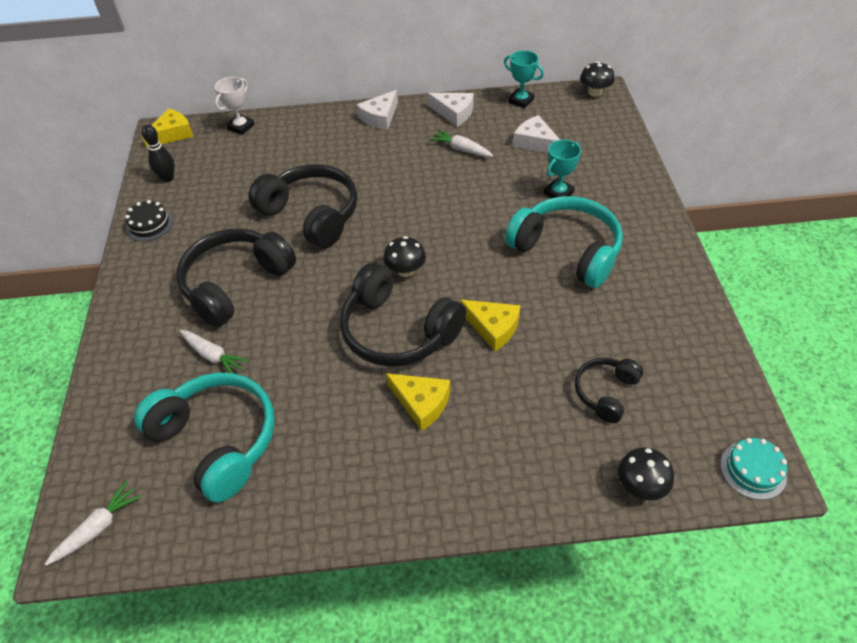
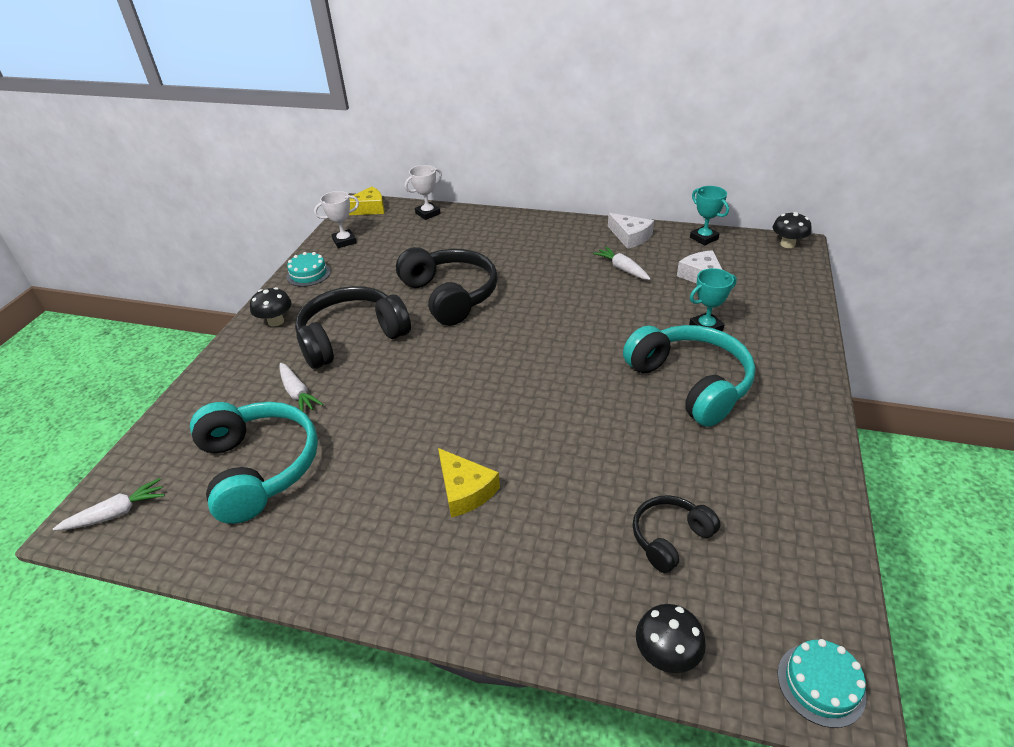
camera: 20 degrees right, 10 degrees down
black cake [125,200,173,241] -> turquoise cake [287,252,331,287]
black bowling pin [141,125,175,182] -> white trophy [314,191,359,248]
black headphones [340,263,466,367] -> none
white cheese [357,90,398,130] -> none
black mushroom [383,236,426,277] -> black mushroom moved to [250,287,292,327]
yellow cheese [460,300,520,351] -> none

